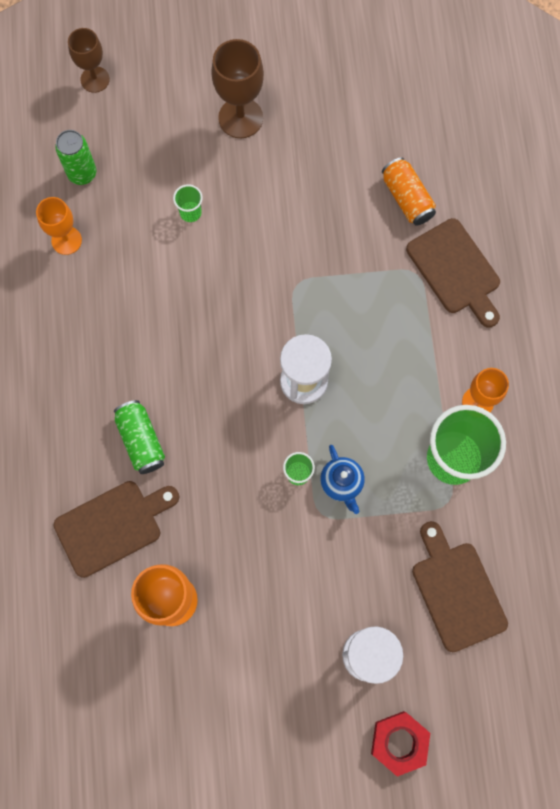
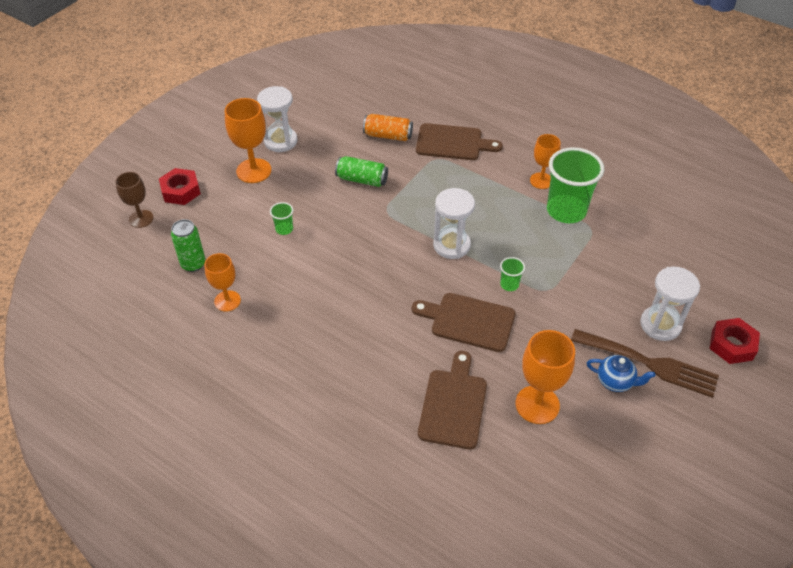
camera: 50 degrees left, 25 degrees down
green can [114,400,165,474] -> green can moved to [335,156,388,187]
brown goblet [211,39,264,138] -> orange goblet [225,98,271,183]
blue teapot [320,445,365,514] -> blue teapot moved to [587,355,655,392]
brown cutting board [412,521,508,652] -> brown cutting board moved to [412,293,515,352]
none -> red nut [159,168,201,205]
none -> white hourglass [257,86,298,152]
none -> brown fork [571,329,719,398]

